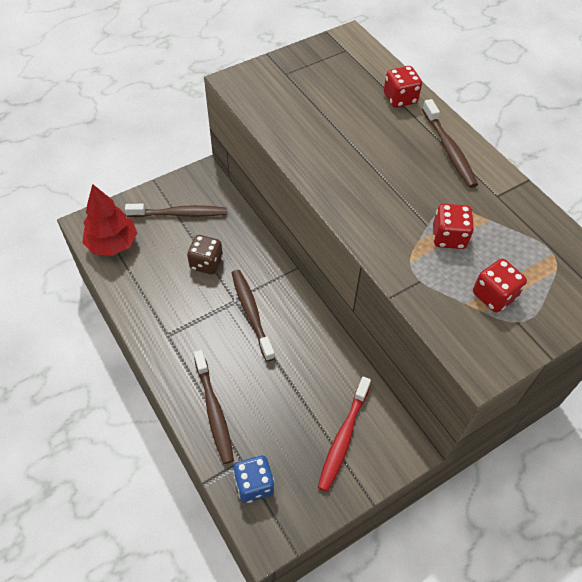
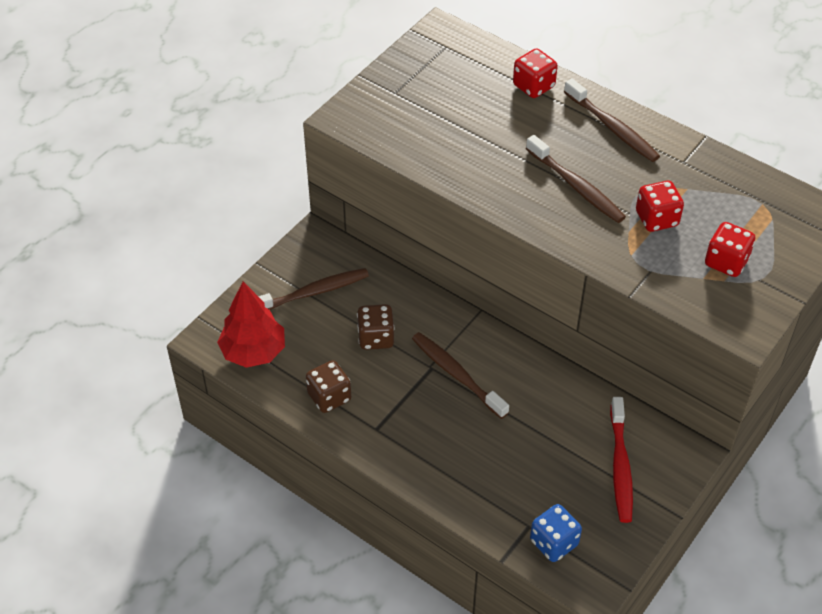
camera: 20 degrees left, 5 degrees down
brown toothbrush [194,350,234,464] -> brown toothbrush moved to [526,135,626,223]
none -> brown dice [306,360,351,413]

